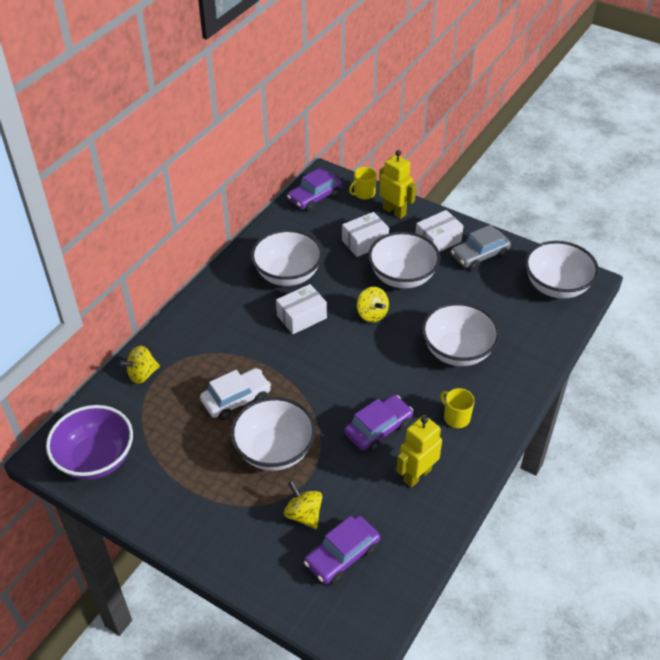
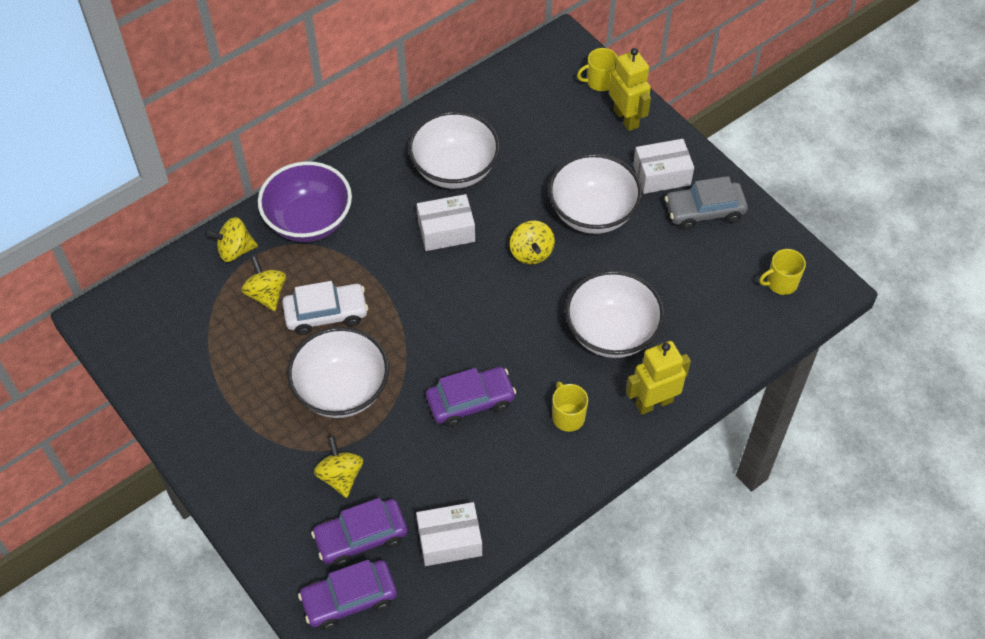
camera: 20 degrees right, 10 degrees up
purple bowl [46,405,133,480] -> purple bowl moved to [258,161,352,242]
purple car [287,167,342,211] -> purple car moved to [298,560,397,630]
white box [342,212,389,257] -> white box moved to [416,502,482,566]
yellow robot [396,415,442,488] -> yellow robot moved to [626,341,691,415]
white bowl [525,241,599,299] -> yellow mug [759,249,806,295]
none -> yellow spinning top [241,256,286,311]

